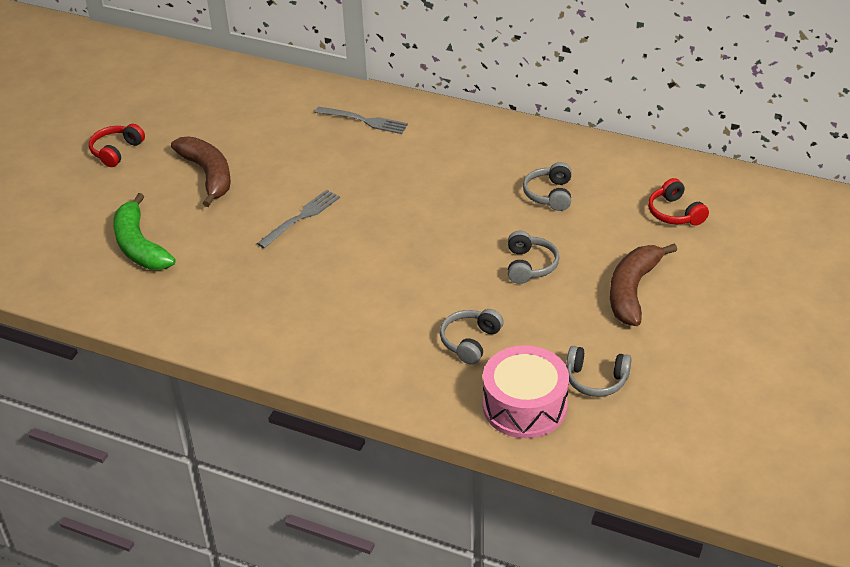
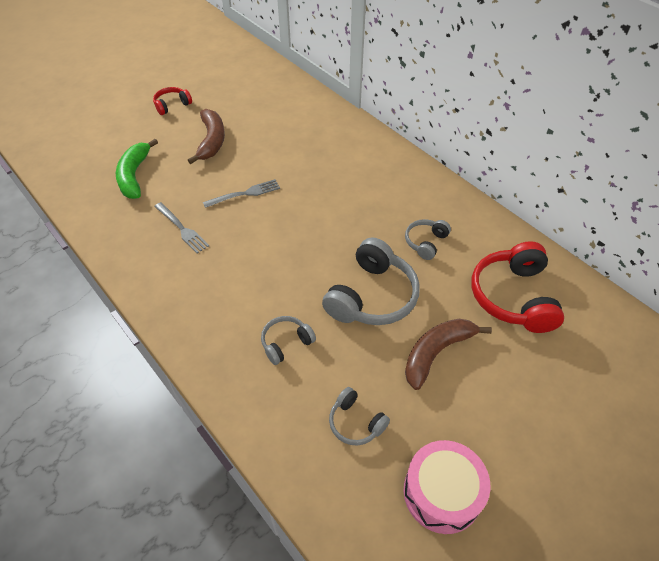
camera: 25 degrees right, 10 degrees up
grey fork [315,107,408,134] -> grey fork moved to [154,202,209,253]
pink drum [483,345,569,438] -> pink drum moved to [404,440,490,534]
grey headphones [508,231,559,284] -> grey headphones [322,238,420,325], size x1.91
red headphones [648,178,709,226] -> red headphones [471,241,564,333], size x1.91

